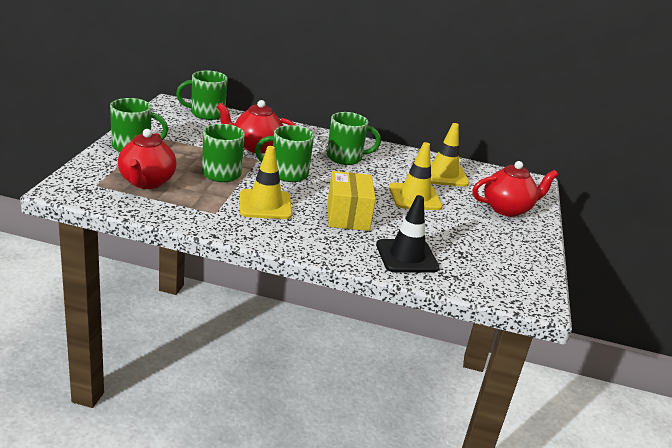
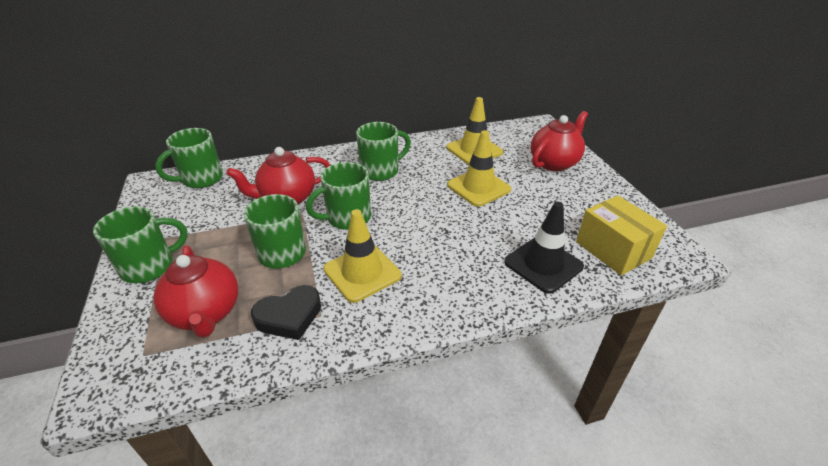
camera: 25 degrees left, 10 degrees up
yellow box [327,171,376,231] -> yellow box moved to [576,195,667,275]
none -> black heart [251,285,321,340]

